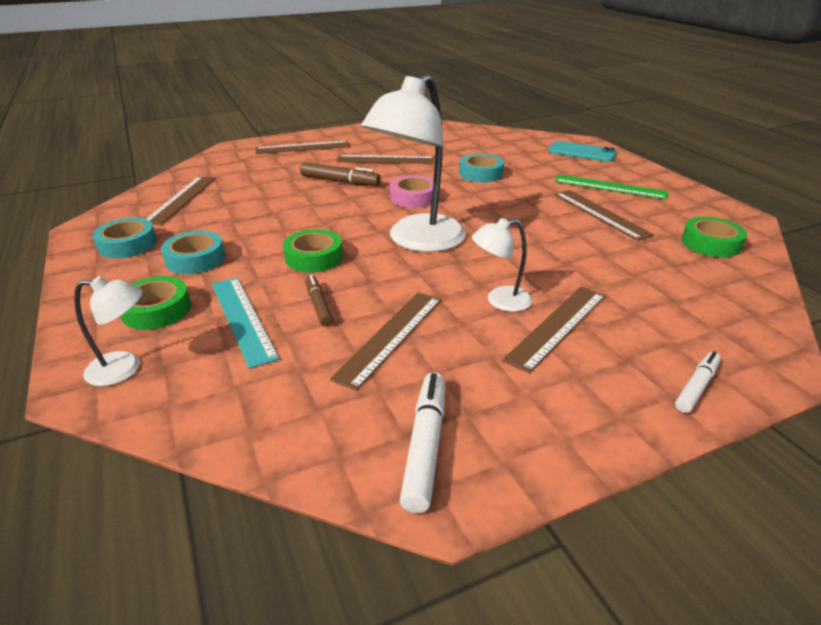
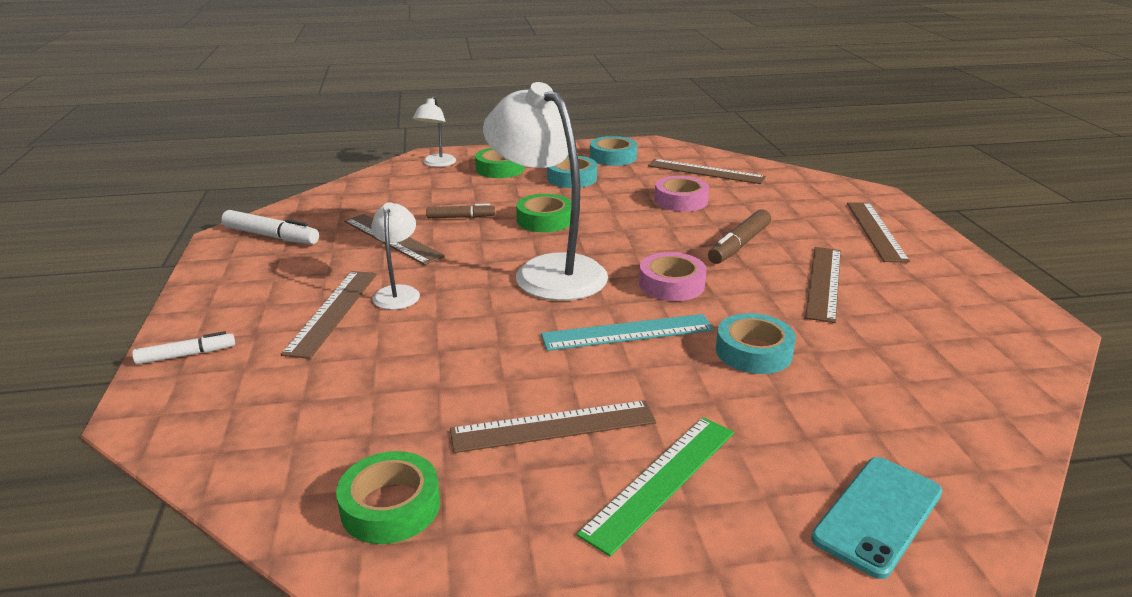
camera: 105 degrees right, 5 degrees down
turquoise ruler [212,278,279,369] -> turquoise ruler moved to [541,314,714,351]
brown ruler [503,287,605,373] -> brown ruler turned 45 degrees clockwise [281,271,377,359]
white marker [675,351,721,413] -> white marker turned 75 degrees counterclockwise [132,331,235,364]
none -> pink tape [654,176,709,212]

